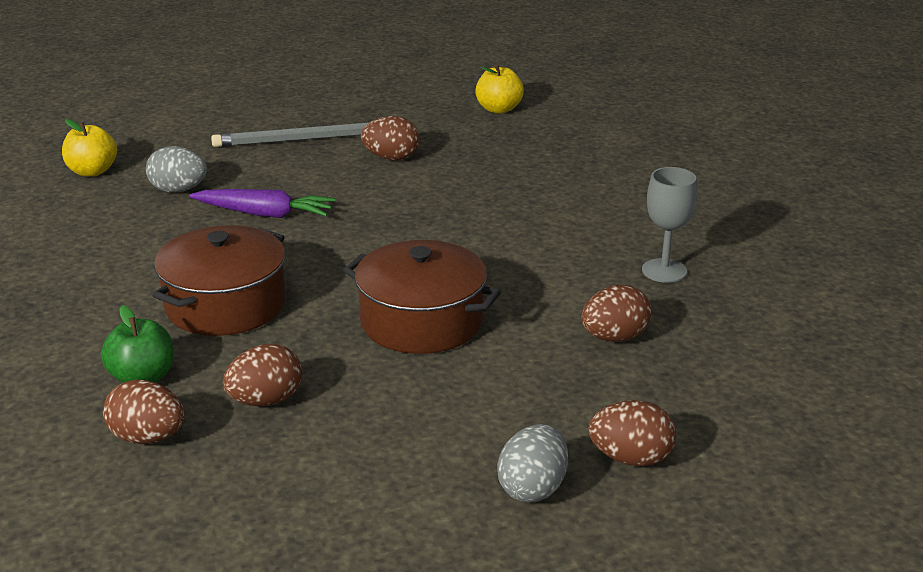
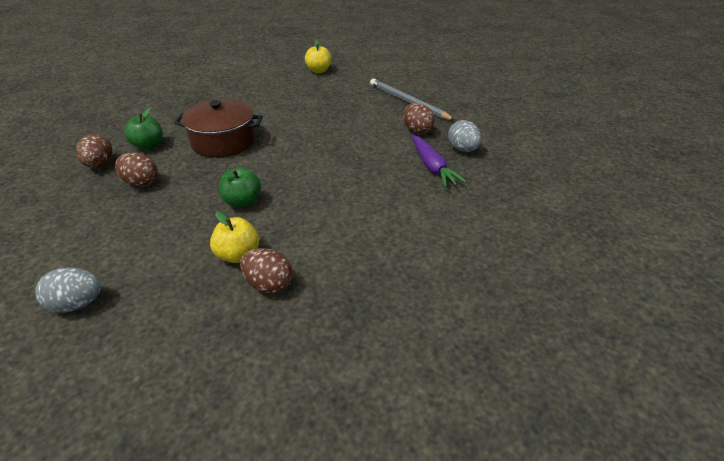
camera: 60 degrees right, 10 degrees up
grey egg [146,146,207,192] -> grey egg moved to [448,120,482,152]
purple carrot [189,189,335,218] -> purple carrot moved to [412,135,467,188]
brown pot [343,240,501,354] -> green apple [219,167,261,208]
yellow apple [475,65,524,114] -> yellow apple moved to [210,212,259,263]
brown egg [588,400,676,466] -> none
grey goblet [642,167,697,283] -> none

